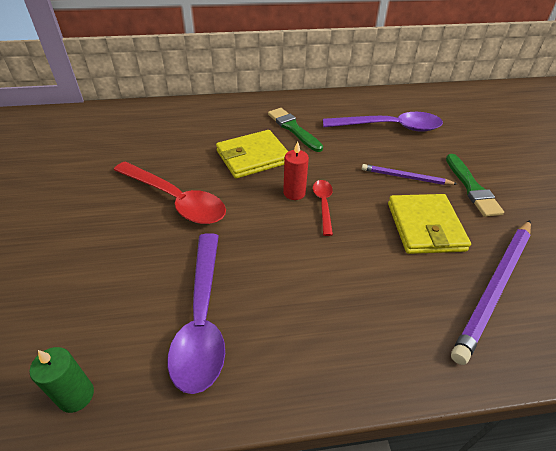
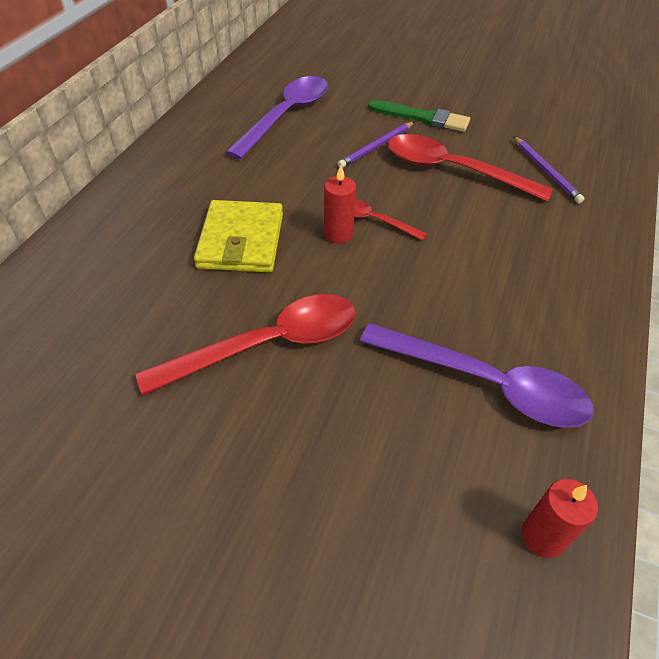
camera: 60 degrees left, 5 degrees up
green candle [30,347,94,413] -> red candle [522,479,598,558]
green brush [268,108,323,152] -> none
yellow wallet [388,194,471,254] -> red spoon [388,134,553,201]
purple pencil [451,220,531,365] -> purple pencil [513,136,585,203], size x0.56

